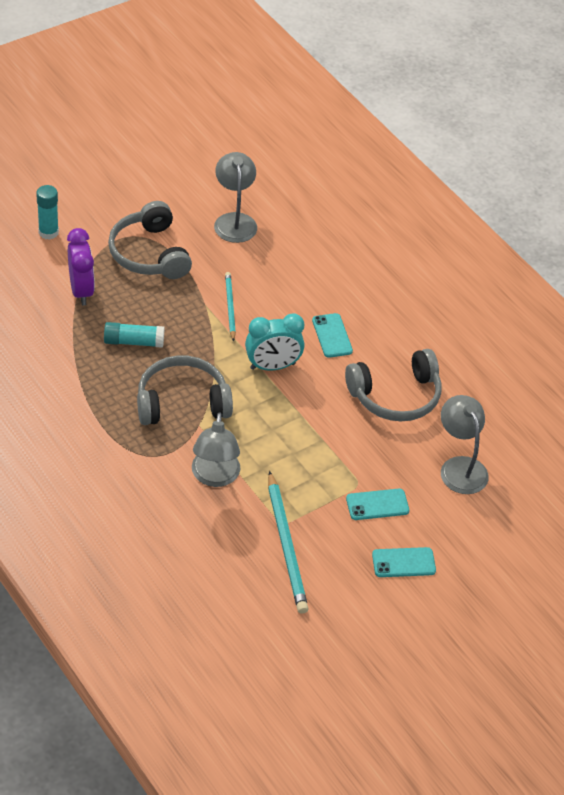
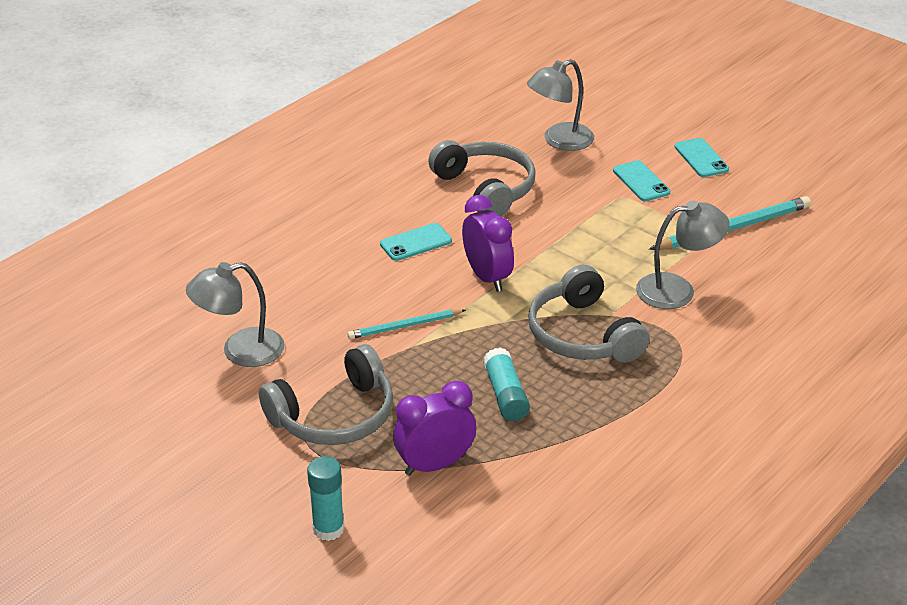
camera: 100 degrees left, 10 degrees down
turquoise clock [245,313,304,371] -> purple clock [462,195,514,292]

